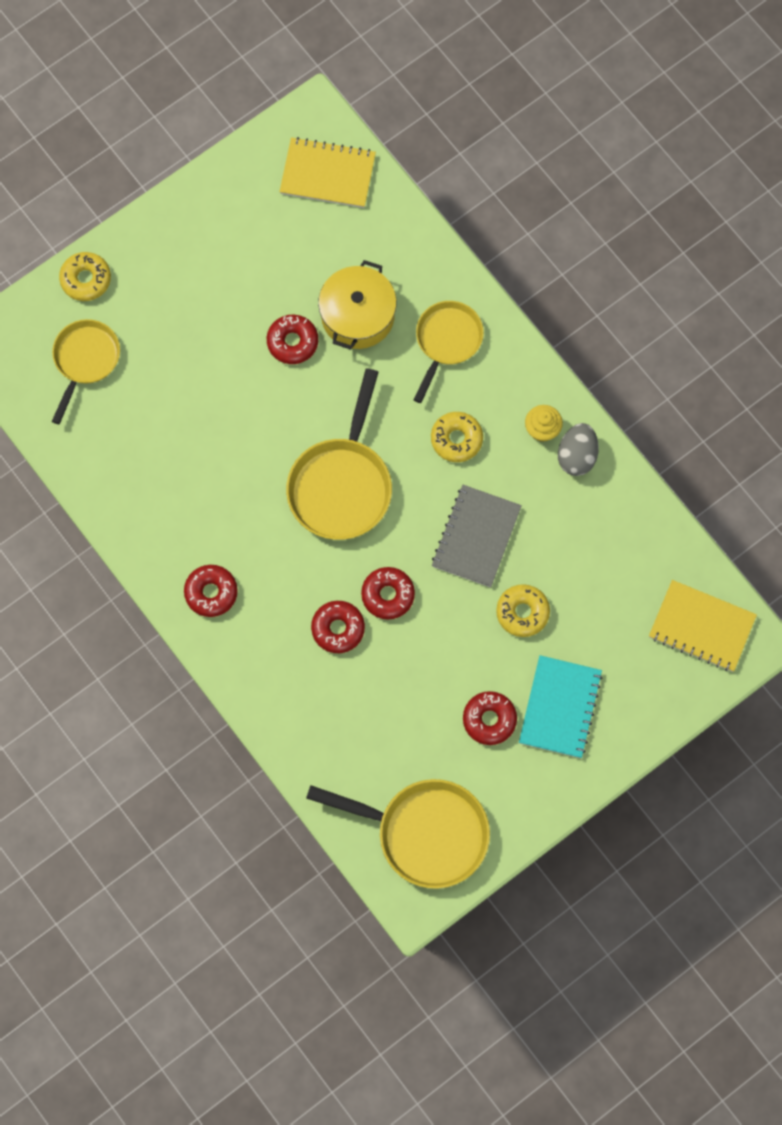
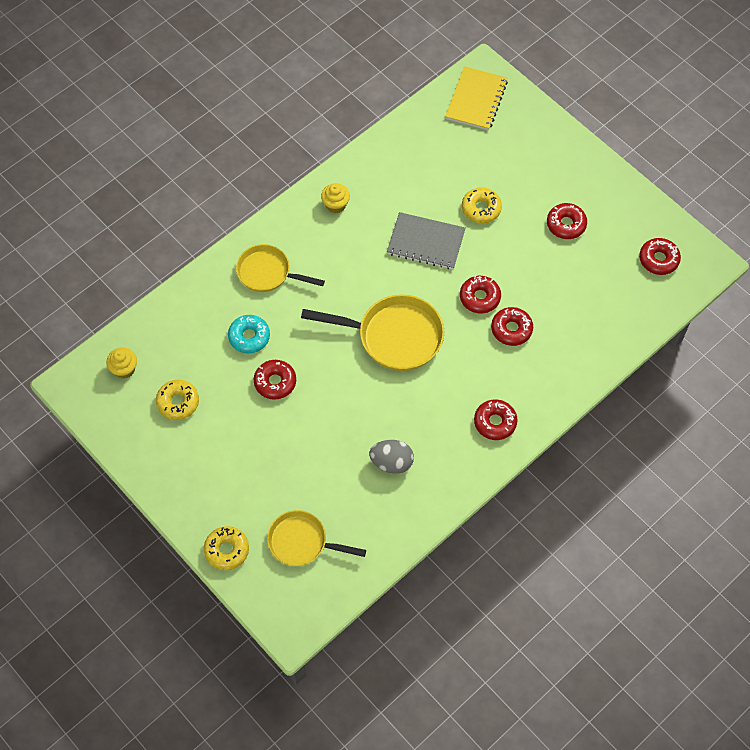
camera: 95 degrees left, 10 degrees down
yellow notebook [279,137,376,208] -> yellow cupcake [106,347,137,379]
yellow pan [306,779,490,889] -> red donut [639,238,681,275]
yellow pot [318,260,397,349] -> turquoise donut [228,315,270,354]
yellow donut [431,412,483,462] -> yellow donut moved to [156,380,199,420]
turquoise notebook [519,655,603,758] -> none
grey egg [558,423,599,476] -> grey egg moved to [369,440,414,474]

